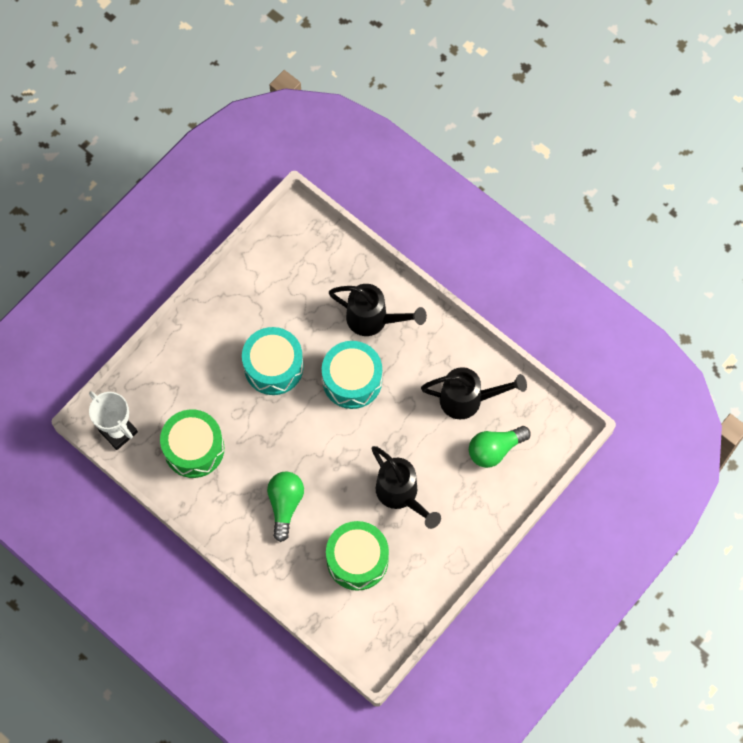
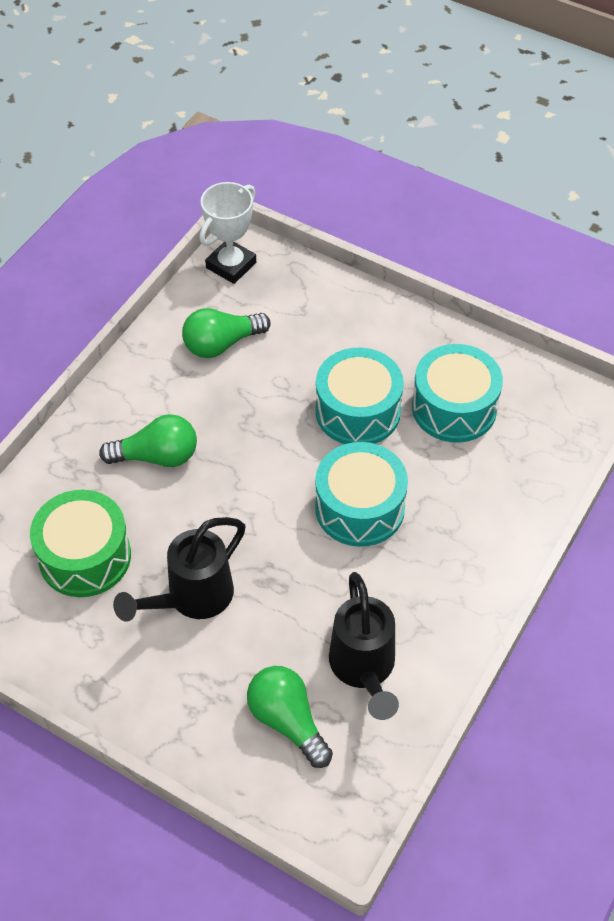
camera: 80 degrees right, 15 degrees down
green drum [160,409,224,478] -> green light bulb [182,308,271,358]
black watering can [329,284,427,336] -> none
none -> turquoise drum [412,344,503,443]

